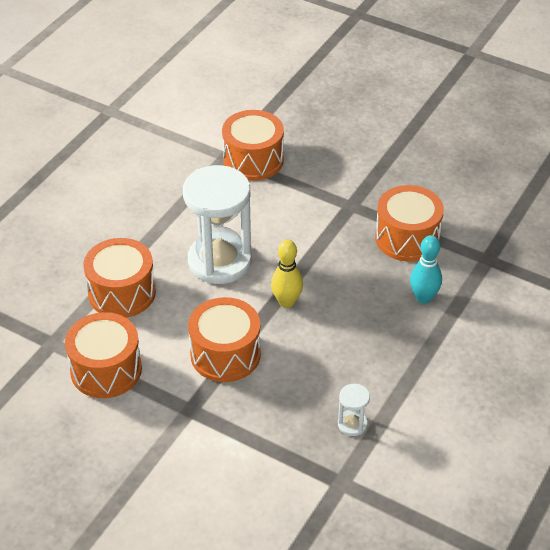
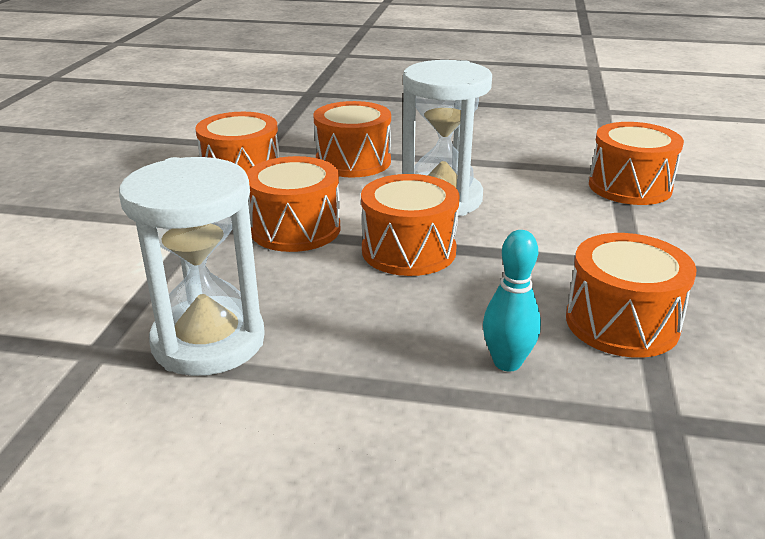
camera: 70 degrees right, 15 degrees down
yellow bowling pin [271,239,303,308] -> orange drum [361,174,460,276]
white hourglass [338,384,370,436] -> white hourglass [119,157,265,376], size x2.41

